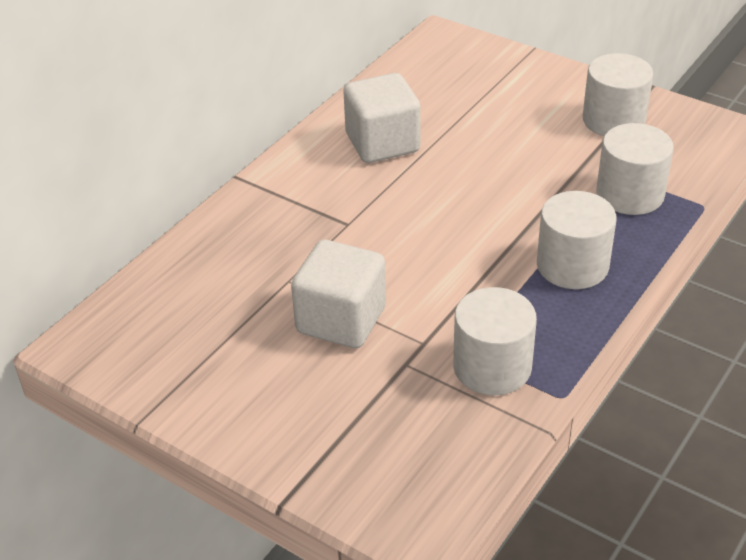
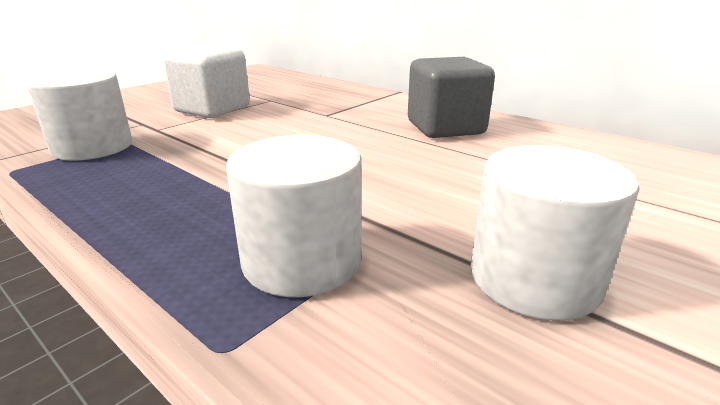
camera: 95 degrees right, 15 degrees down
white cube [343,73,421,163] -> grey cube [408,57,495,138]
white cylinder [537,191,616,289] -> none

